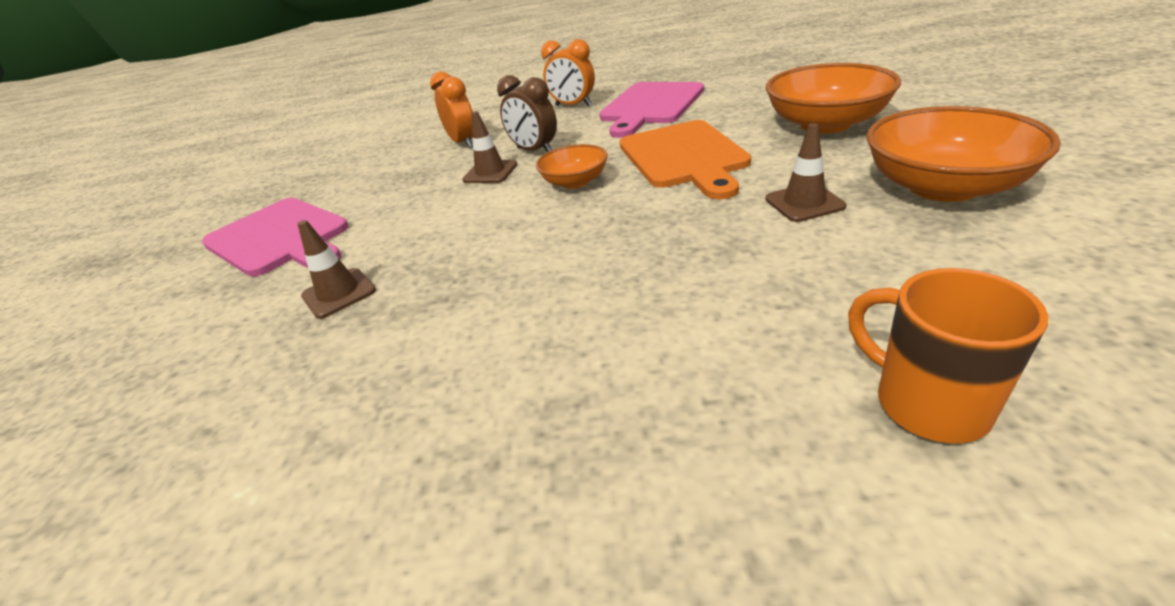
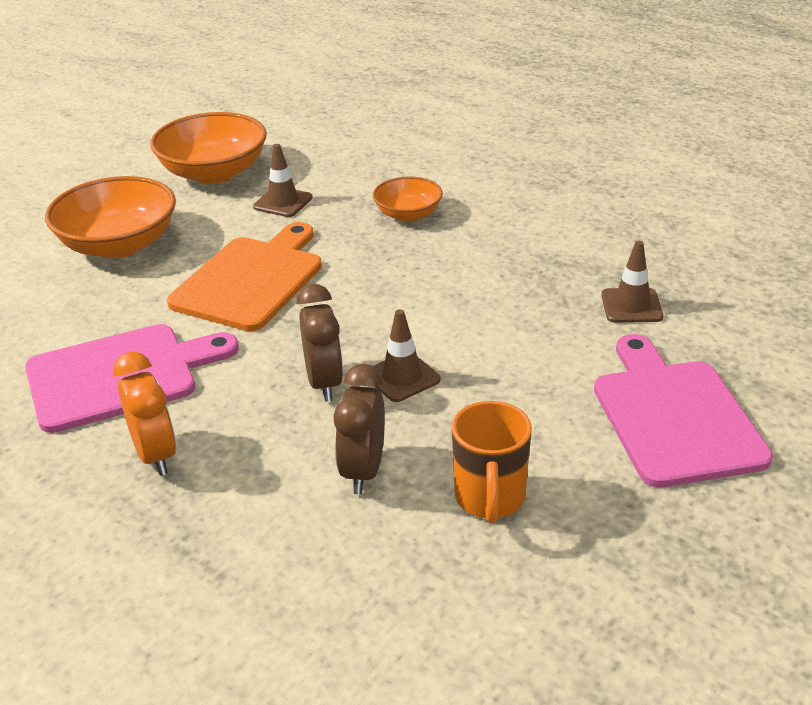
camera: 145 degrees left, 0 degrees up
orange clock [430,71,473,148] -> brown clock [333,364,385,494]
orange bowl [536,144,608,189] -> orange bowl moved to [373,176,443,222]
orange mug [848,268,1048,443] -> orange mug moved to [452,401,532,524]

